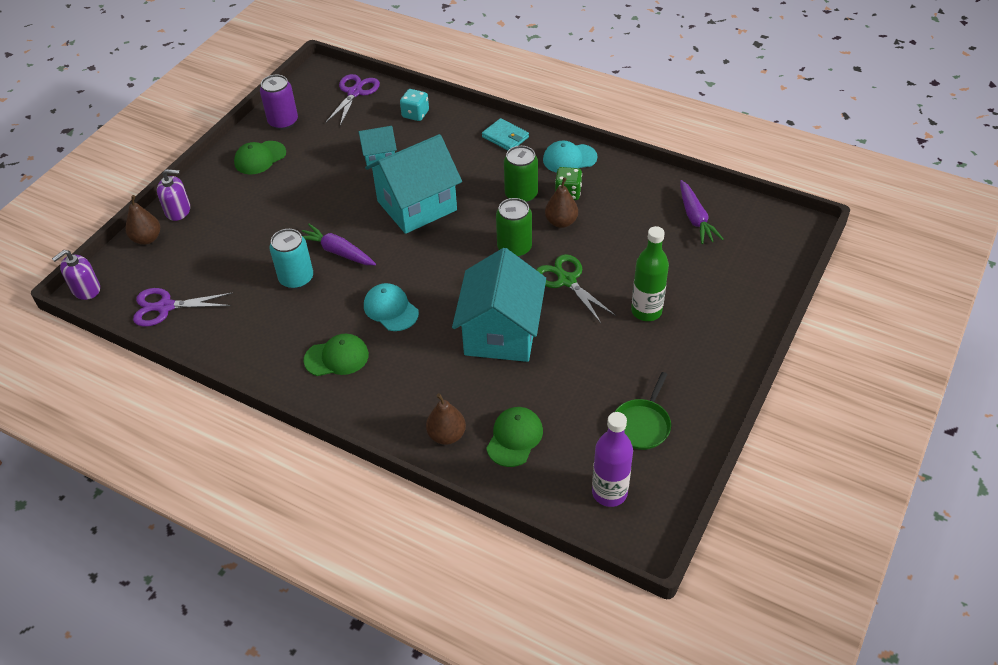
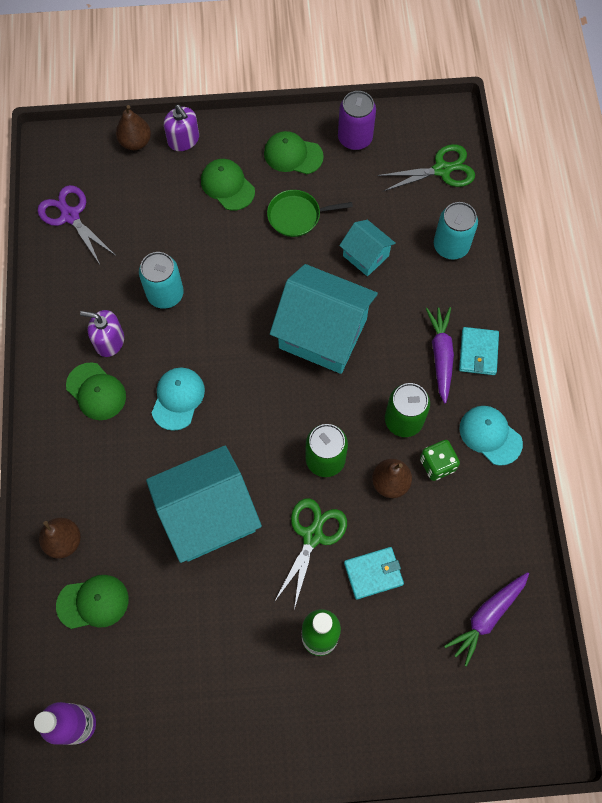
camera: 55 degrees right, 20 degrees up
purple soap dispenser [52,250,100,300] -> purple soap dispenser moved to [80,310,124,357]
purple carrot [302,224,376,265] -> purple carrot moved to [426,307,454,403]
purple scissors [325,74,380,126] -> green scissors [377,144,475,191]
turquoise dice [400,89,429,121] -> turquoise can [434,202,478,260]
green pan [615,372,671,450] -> green pan moved to [267,190,353,237]
none -> green cap [201,159,255,211]
none -> turquoise wallet [344,547,404,600]

